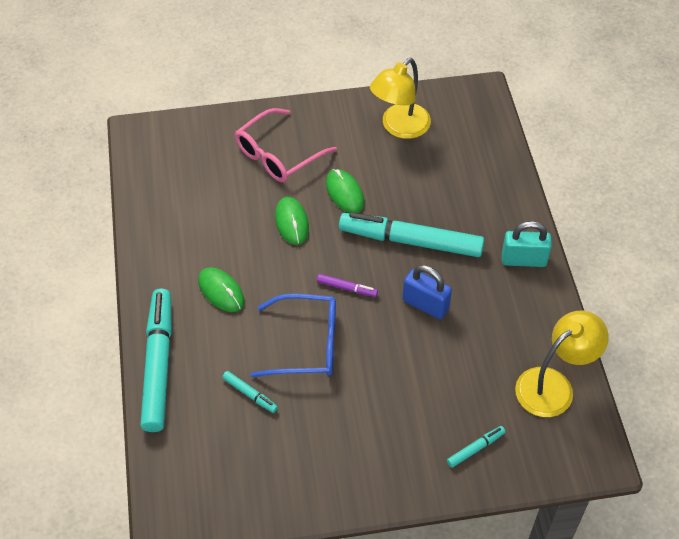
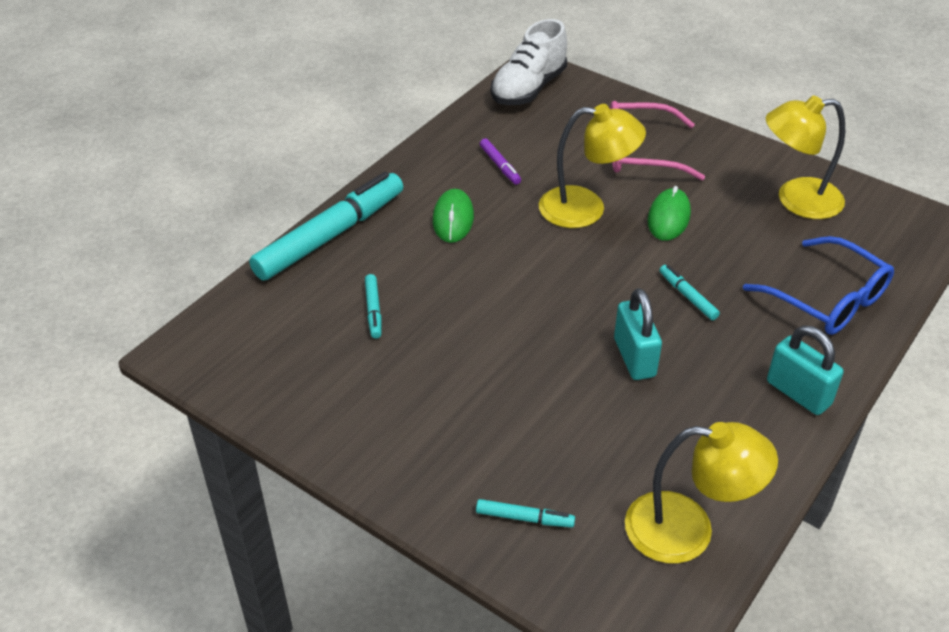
camera: 45 degrees right, 10 degrees down
blue glasses [251,294,336,377] -> blue glasses moved to [743,236,894,335]
green mouse [275,197,309,245] -> yellow lamp [539,104,646,228]
purple marker [317,274,378,297] -> purple marker moved to [480,138,521,185]
turquoise marker [339,212,484,257] -> turquoise marker [660,265,720,320], size x0.42
blue padlock [403,265,452,319] -> turquoise padlock [614,288,662,380]
none -> white shoe [491,19,567,105]

